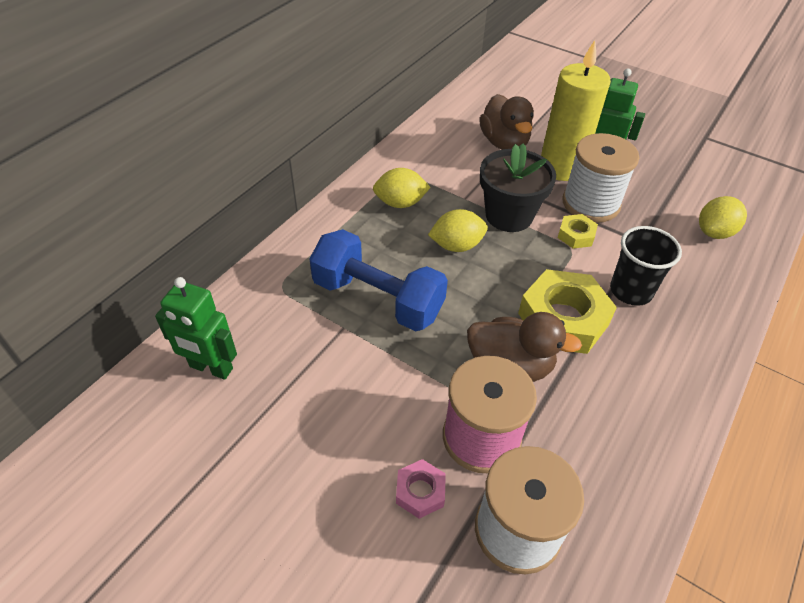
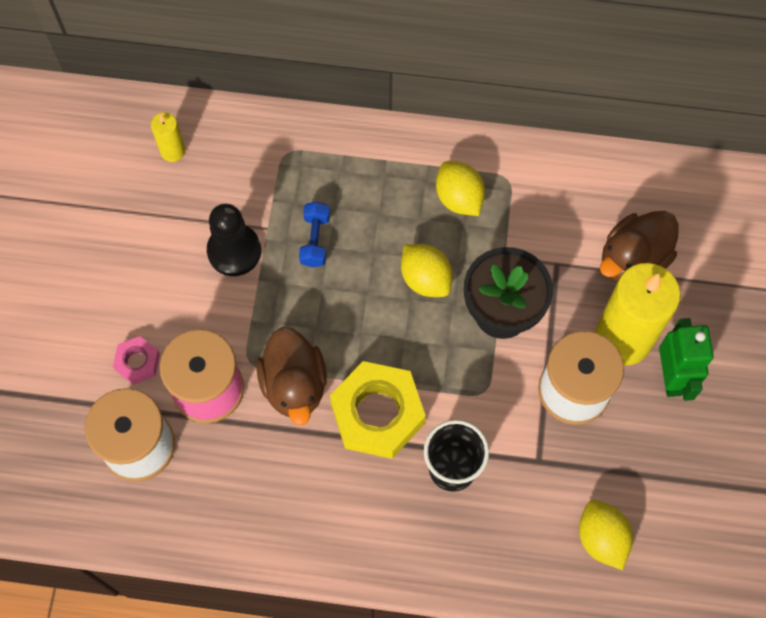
camera: 65 degrees right, 20 degrees up
green robot [155,277,237,380] -> yellow candle [151,112,185,162]
blue dumbbell [310,229,448,332] -> blue dumbbell [299,202,330,267], size x0.46
yellow nut [558,214,598,249] -> none
yellow lemon [699,196,747,239] -> yellow lemon turned 45 degrees clockwise [579,500,633,570]
none -> black pawn [207,204,261,276]

